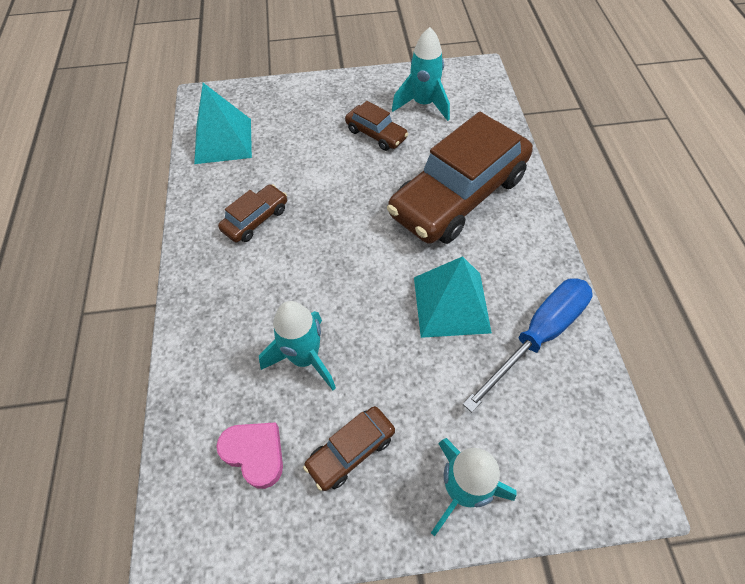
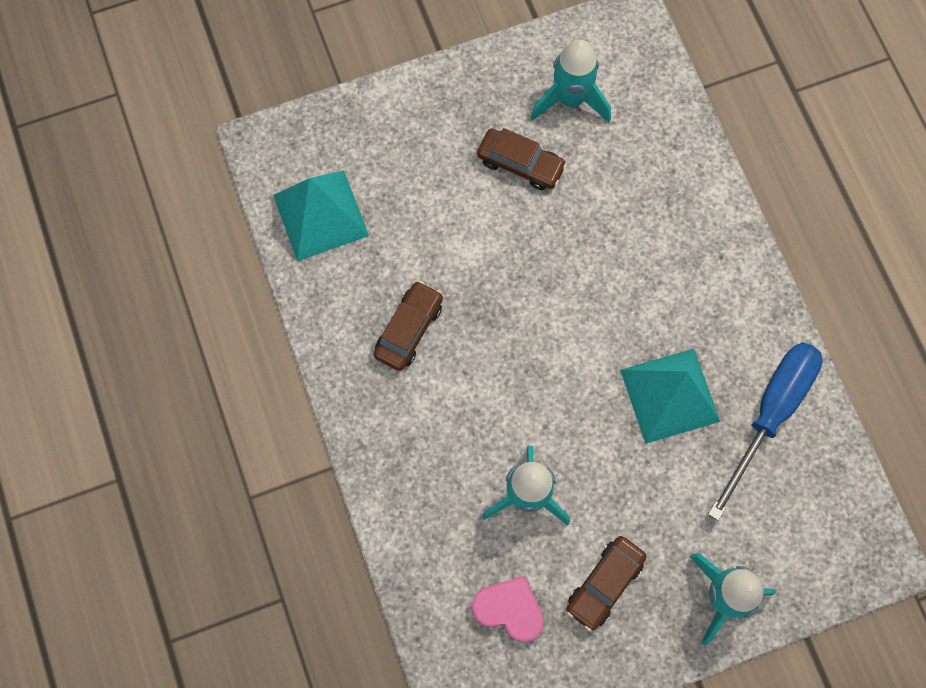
camera: 15 degrees left, 15 degrees up
brown car [387,112,533,244] -> none

